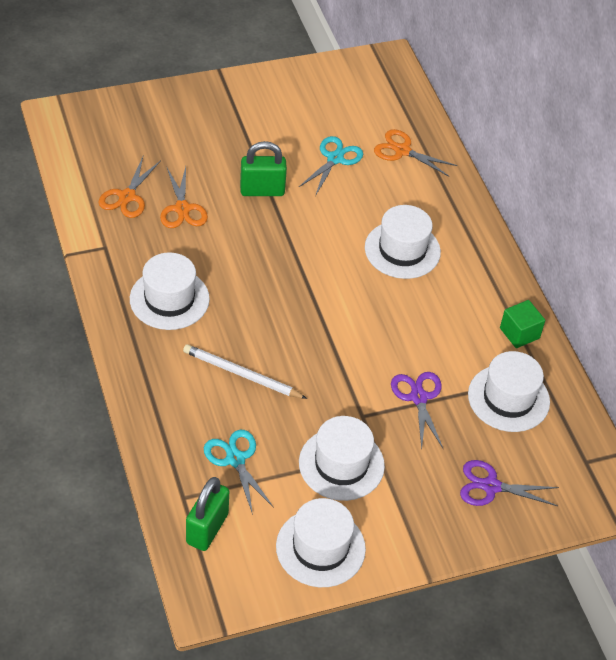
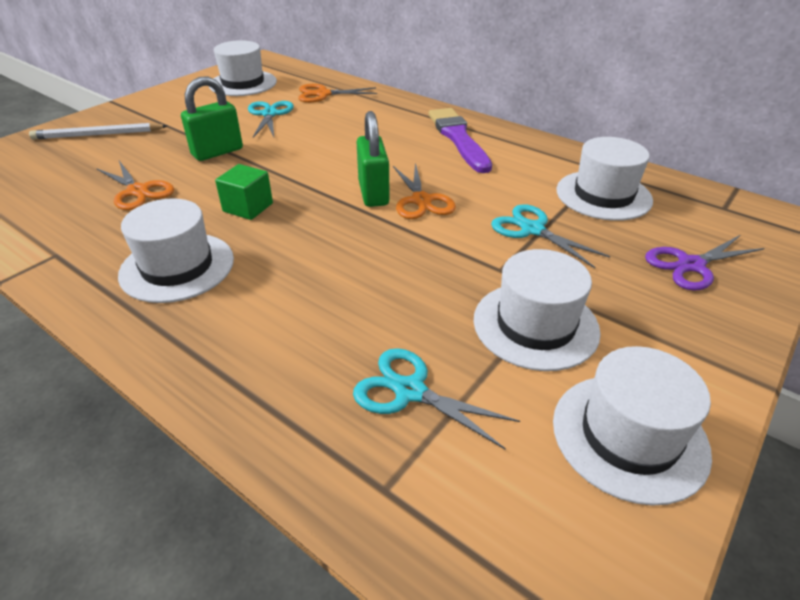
camera: 30 degrees left, 10 degrees down
orange scissors [98,157,161,218] -> orange scissors moved to [393,163,456,219]
white pencil [183,344,307,399] -> white pencil moved to [29,123,167,140]
green padlock [186,477,229,551] -> green padlock moved to [357,111,390,207]
white hat [365,205,441,279] -> white hat moved to [209,40,277,96]
purple scissors [391,372,443,450] -> turquoise scissors [491,204,610,268]
green cube [500,300,545,348] -> green cube moved to [215,164,273,220]
none -> purple brush [429,108,492,173]

